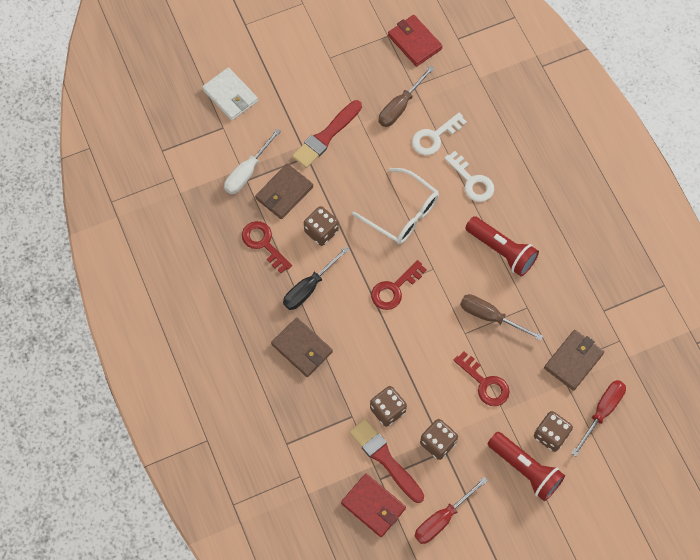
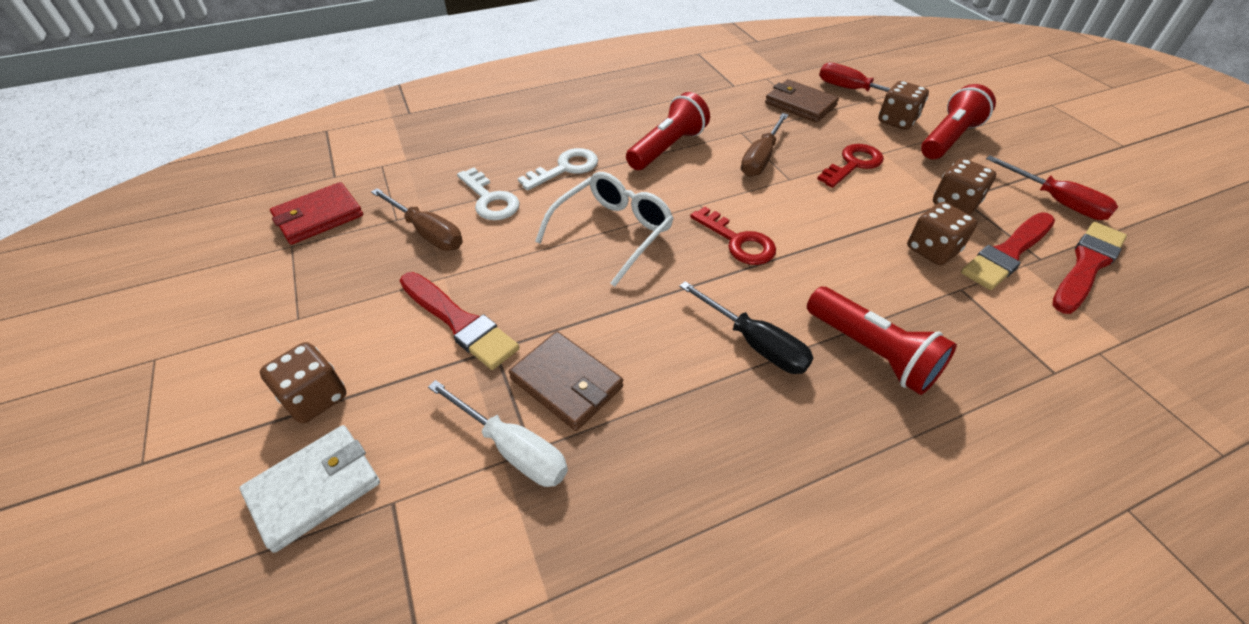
camera: 90 degrees left, 20 degrees down
red key [242,221,292,273] -> none
brown wallet [271,318,333,377] -> red flashlight [807,287,957,395]
brown dice [304,206,339,246] -> brown dice moved to [260,342,346,424]
red wallet [341,474,406,537] -> red brush [1053,222,1127,314]

